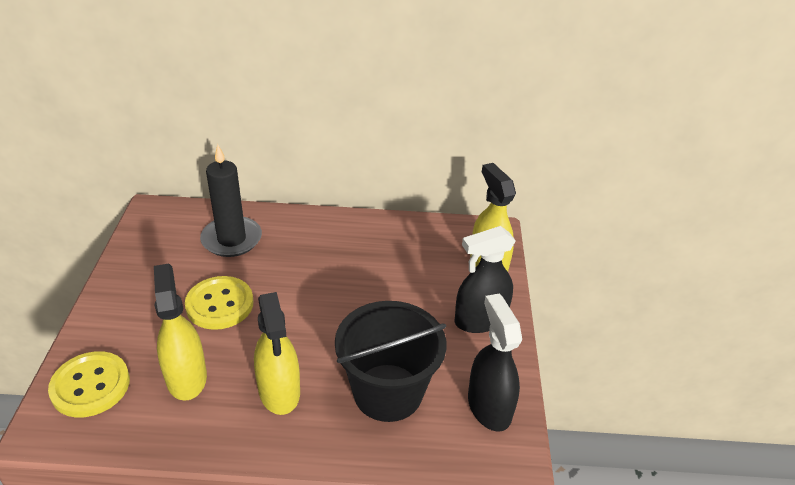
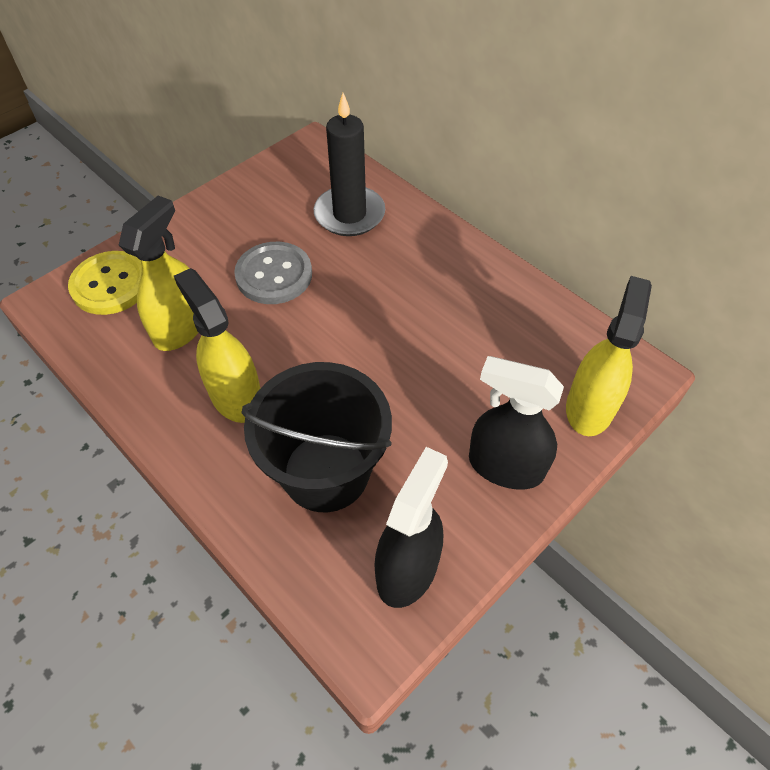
camera: 45 degrees right, 15 degrees up
yellow button [185,276,254,330] -> grey button [234,242,312,304]
yellow spray bottle [254,292,300,415] -> yellow spray bottle turned 120 degrees clockwise [174,268,260,423]

